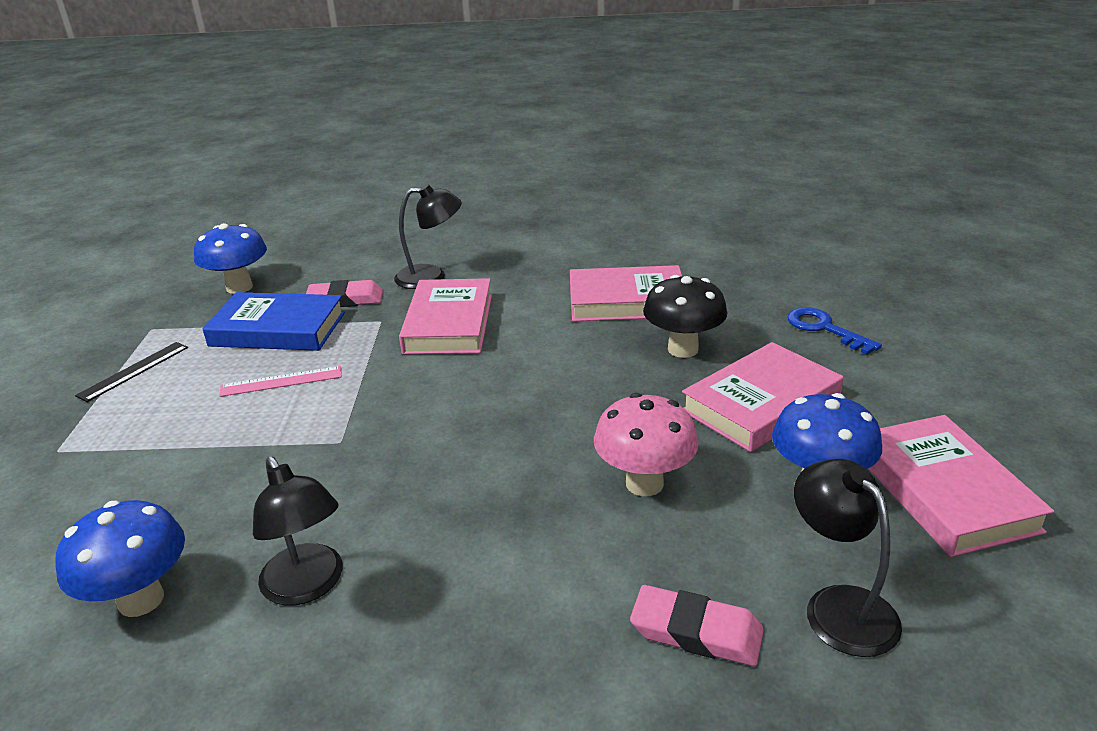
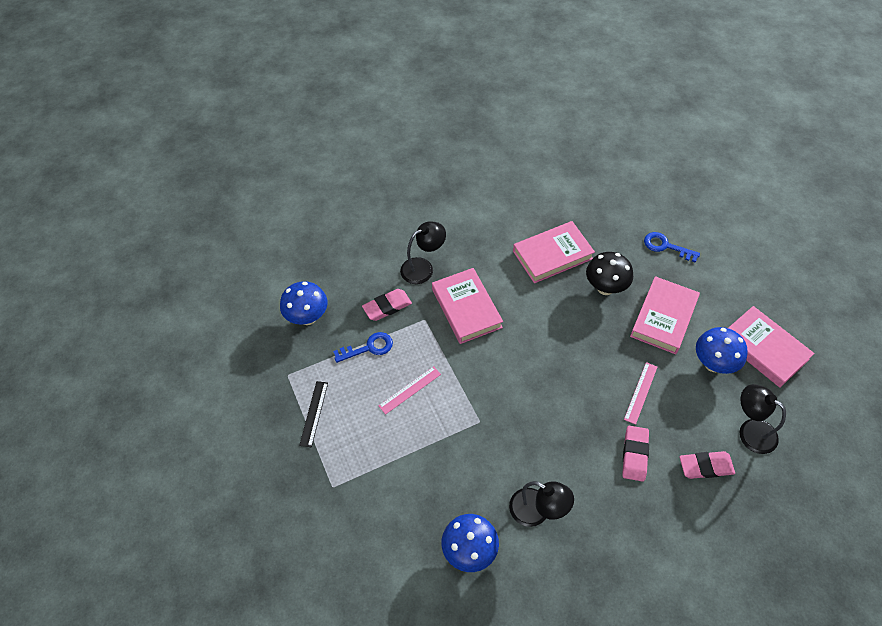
camera: 25 degrees left, 25 degrees up
blue book [202,292,345,351] -> blue key [333,332,393,363]
pink mushroom [594,393,699,496] -> pink ruler [624,362,657,425]
none -> pink eraser [622,426,649,482]

